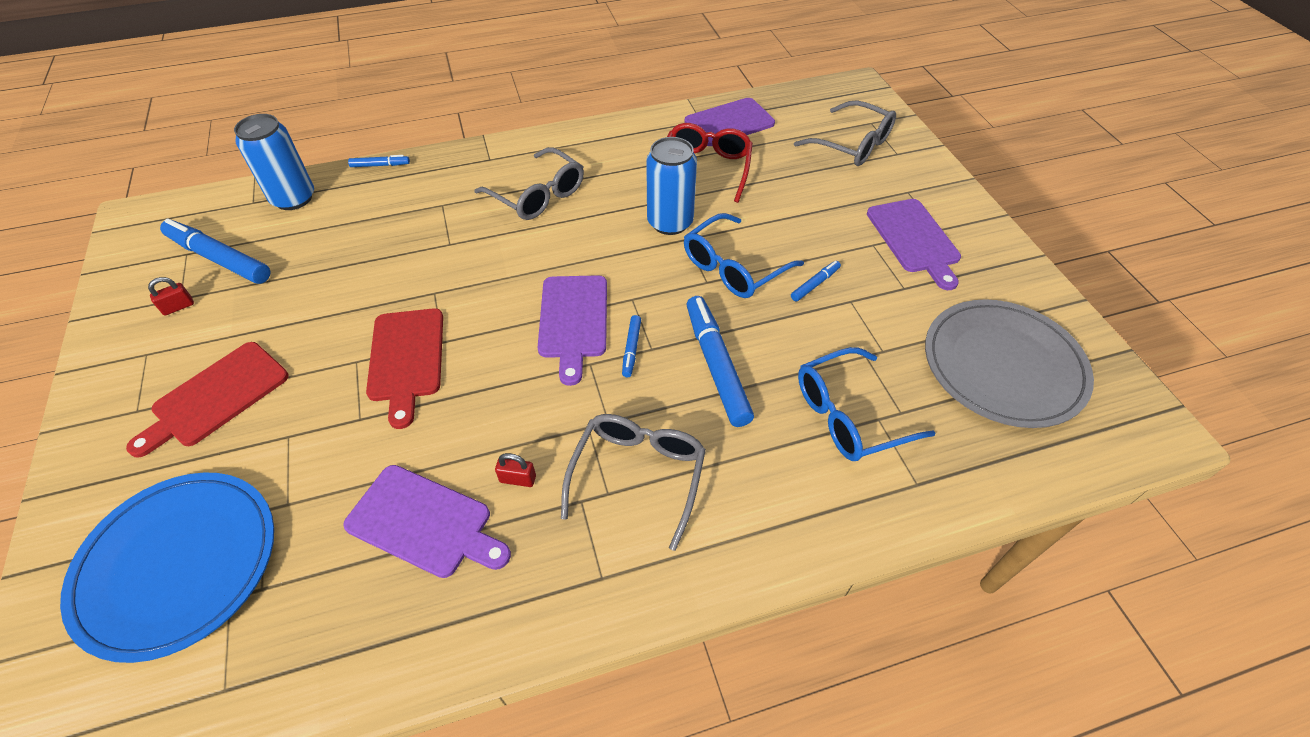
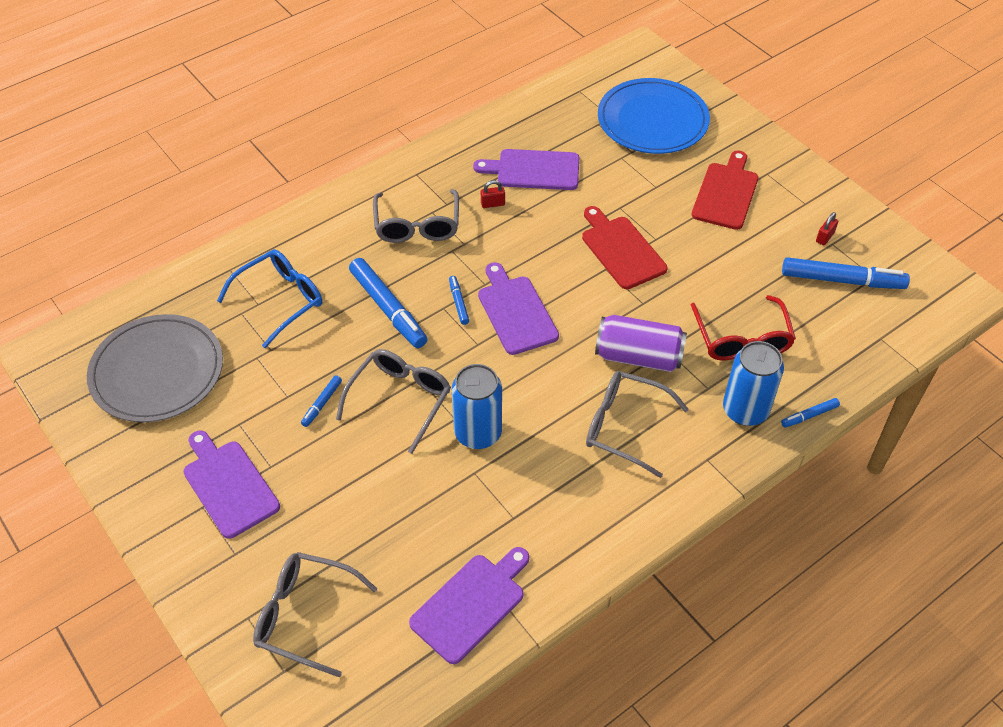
camera: 160 degrees right, 0 degrees up
blue can [234,114,314,210] -> blue can moved to [723,341,784,426]
red glasses [667,123,753,203] -> red glasses moved to [691,295,796,360]
blue glasses [684,213,804,298] -> grey glasses [336,349,451,454]
none -> purple can [595,315,687,372]

